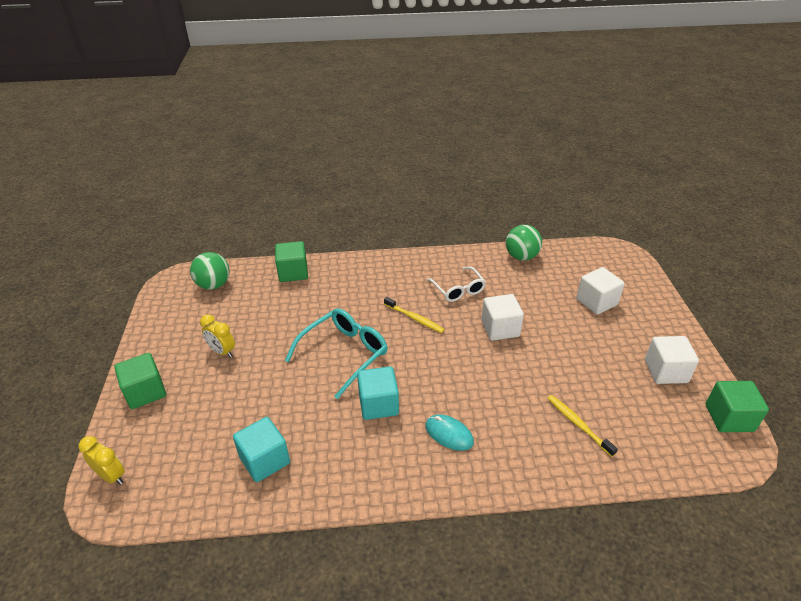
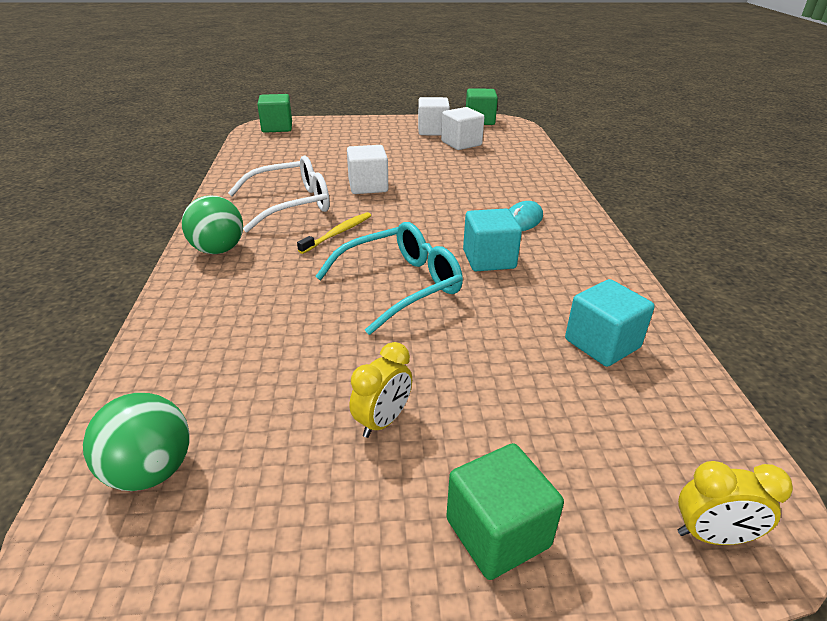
camera: 90 degrees left, 5 degrees down
yellow clock [78,436,125,485] -> yellow clock turned 120 degrees counterclockwise [678,461,793,545]
green cube [275,241,308,282] -> green cube moved to [257,94,292,133]
turquoise glasses [285,308,388,399] -> turquoise glasses turned 105 degrees clockwise [315,222,463,335]
white glasses [427,266,486,302] -> white glasses [228,155,330,232], size x1.51
green ball [506,225,542,260] -> green ball moved to [182,196,243,254]
yellow toothbrush [547,395,618,457] -> none
white cube [576,267,625,315] -> white cube moved to [441,107,484,150]

